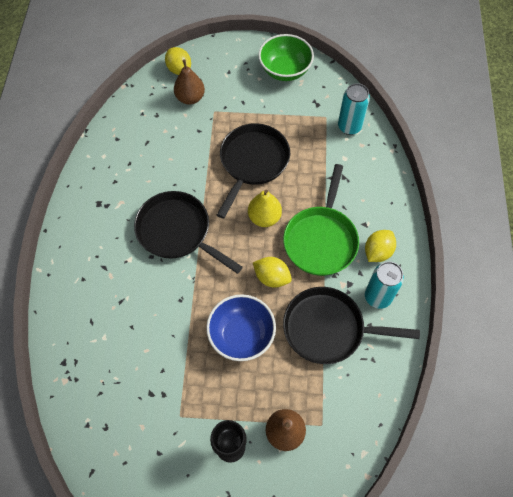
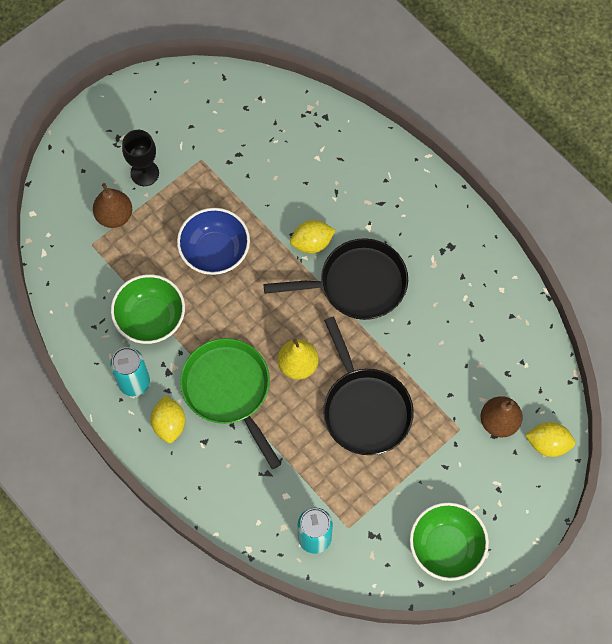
camera: 135 degrees right, 5 degrees up
yellow lemon [253,257,292,288] -> yellow lemon moved to [290,220,336,254]
black pan [283,287,420,364] -> green bowl [111,274,185,344]

